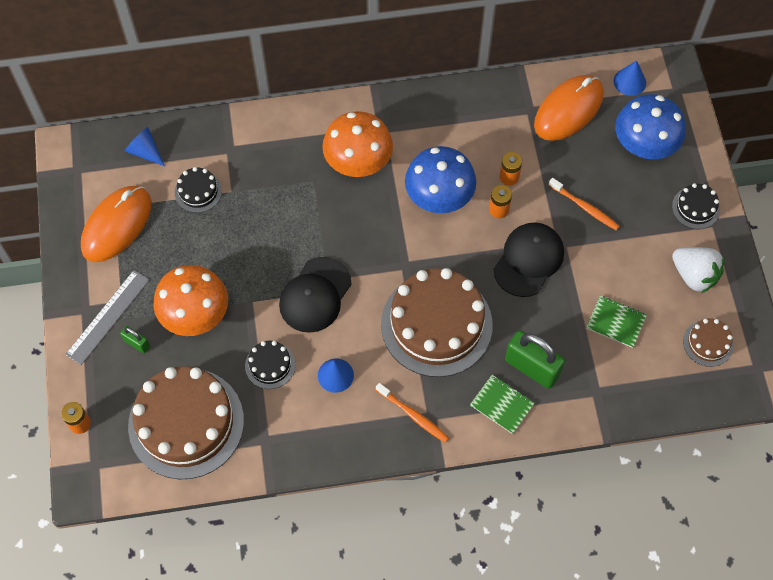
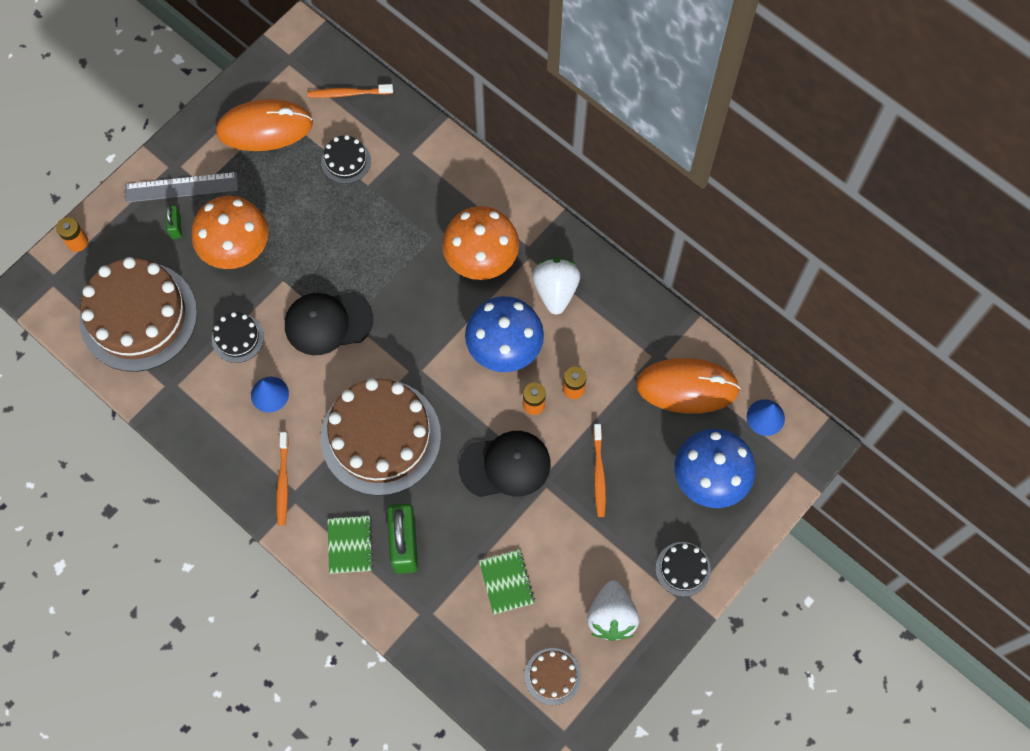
camera: 50 degrees right, 5 degrees up
blue cone [125,127,165,166] -> orange toothbrush [308,84,393,98]
none -> white strawberry [532,258,580,315]

